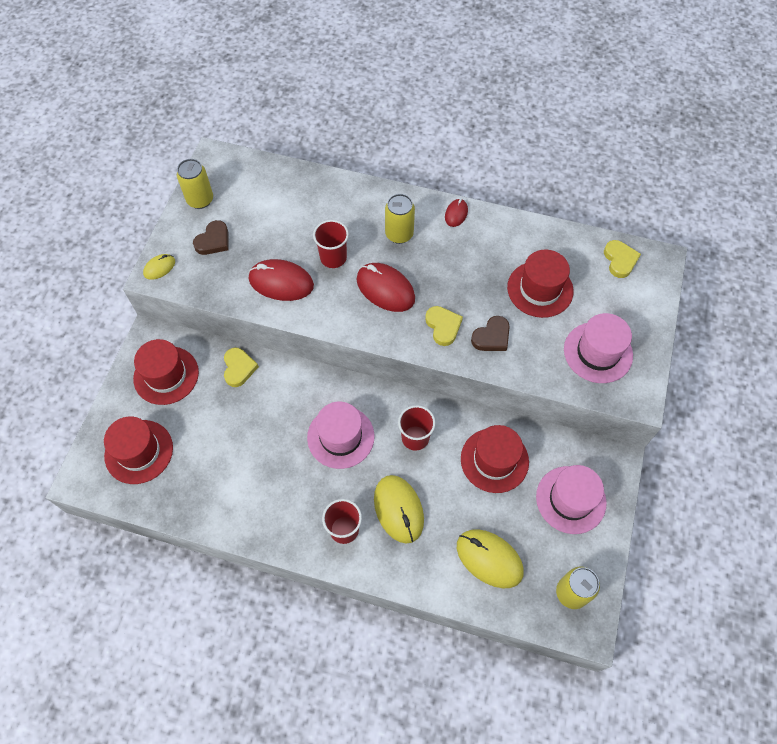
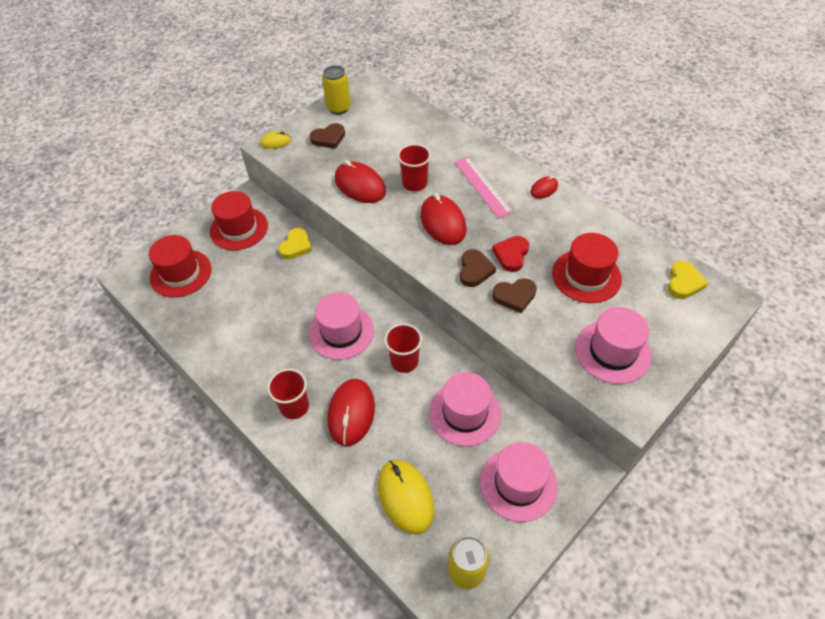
camera: 30 degrees right, 10 degrees down
yellow mouse [374,475,424,544] -> red mouse [327,379,375,446]
yellow can [385,194,415,244] -> pink ruler [454,157,513,218]
yellow heart [425,306,463,346] -> brown heart [460,249,496,287]
red hat [461,425,529,493] -> pink hat [429,372,501,446]
none -> red heart [492,236,529,272]

